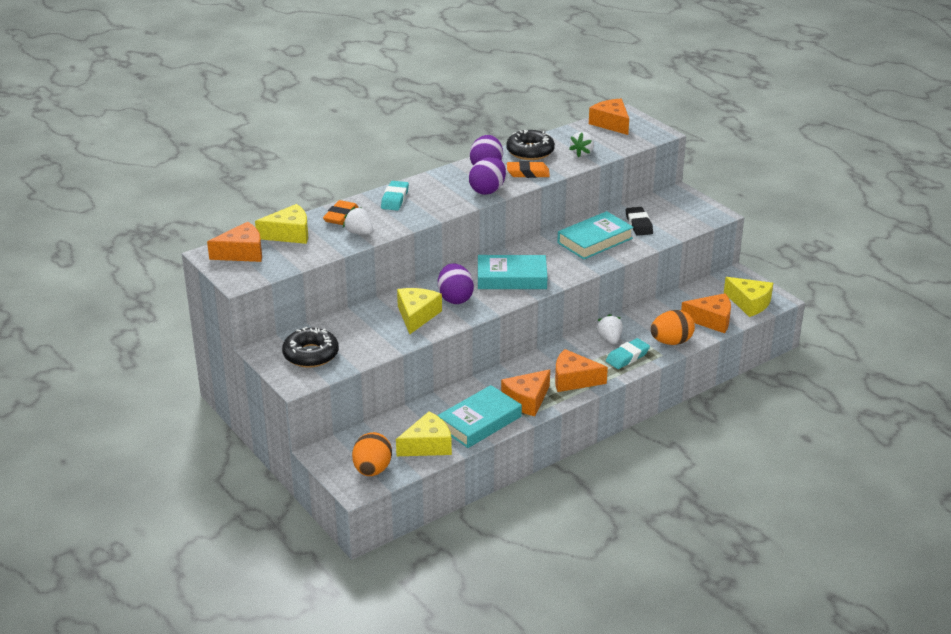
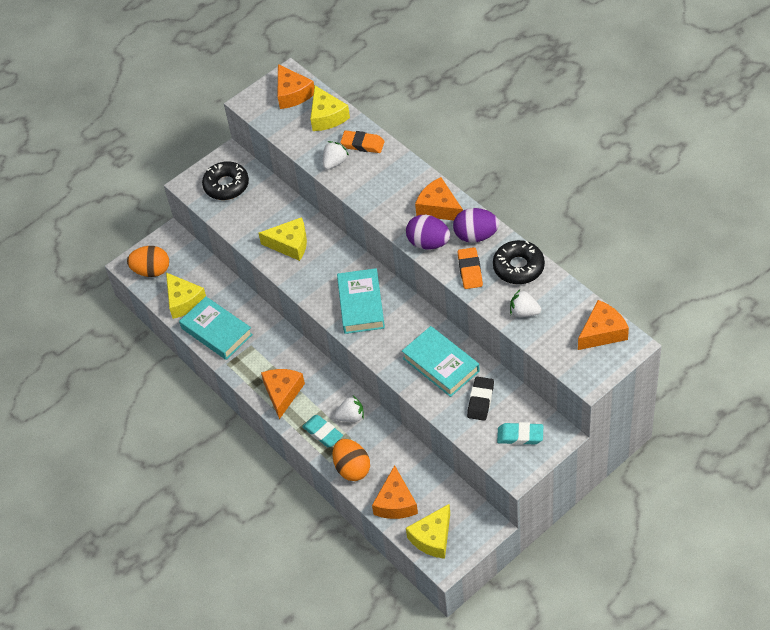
camera: 90 degrees right, 20 degrees up
turquoise eraser [381,181,409,210] -> turquoise eraser moved to [497,422,543,445]
purple egg [438,264,474,304] -> none
orange cheese [501,369,550,416] -> orange cheese moved to [415,177,463,221]
black eraser [626,207,653,236] -> black eraser turned 60 degrees counterclockwise [467,377,494,421]

